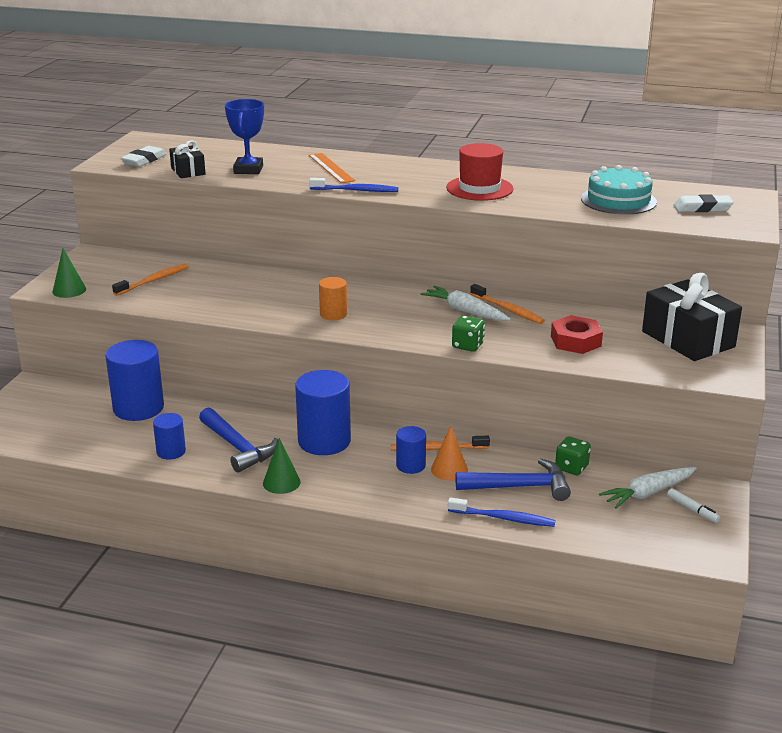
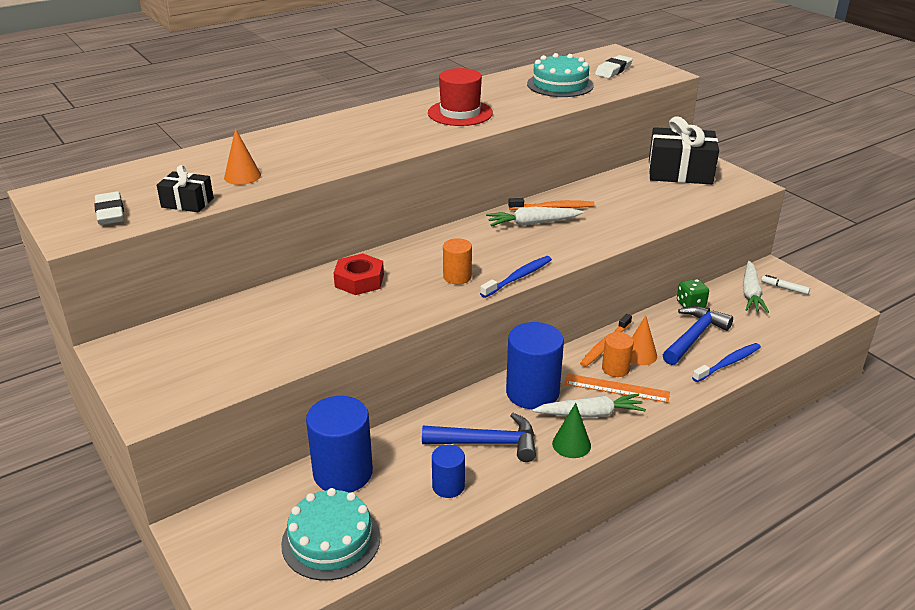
camera: 50 degrees left, 5 degrees up
green cone [53,248,86,298] -> none
orange toothbrush [112,264,189,296] -> none
blue trophy [225,99,264,174] -> orange cone [224,128,261,185]
orange ruler [309,153,355,183] -> orange ruler moved to [564,374,670,403]
blue toothbrush [309,178,398,192] -> blue toothbrush moved to [480,256,552,298]
blue cylinder [396,426,426,474] -> orange cylinder [602,332,634,377]
green dice [452,316,485,352] -> none
red nut [551,315,603,354] -> red nut moved to [334,253,384,295]
white marker [667,488,720,523] -> white marker turned 150 degrees counterclockwise [761,275,810,295]
none -> turquoise cake [281,488,380,581]
none -> white carrot [532,393,646,418]

